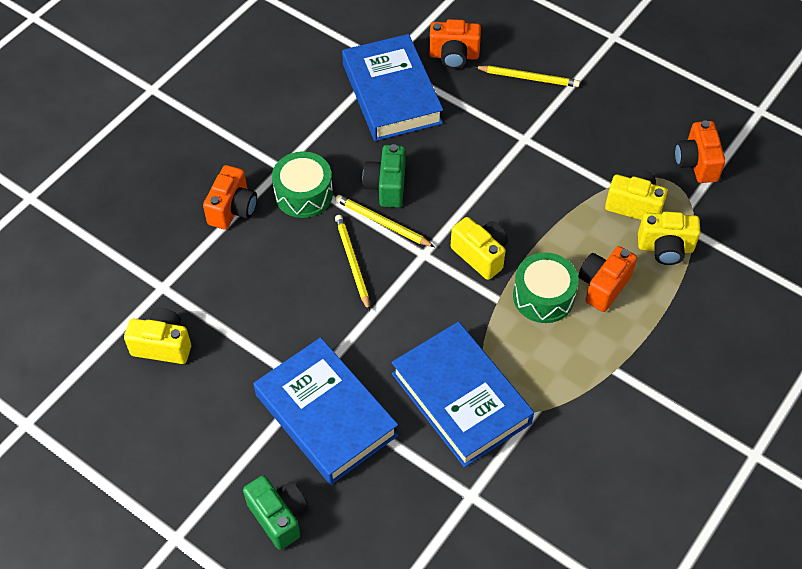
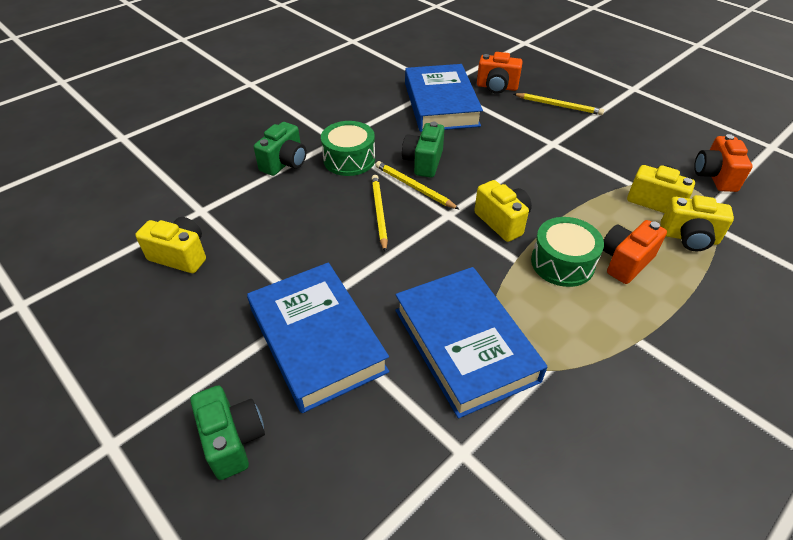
camera: 10 degrees right, 10 degrees down
orange camera [203,165,257,230] -> green camera [254,122,306,176]

